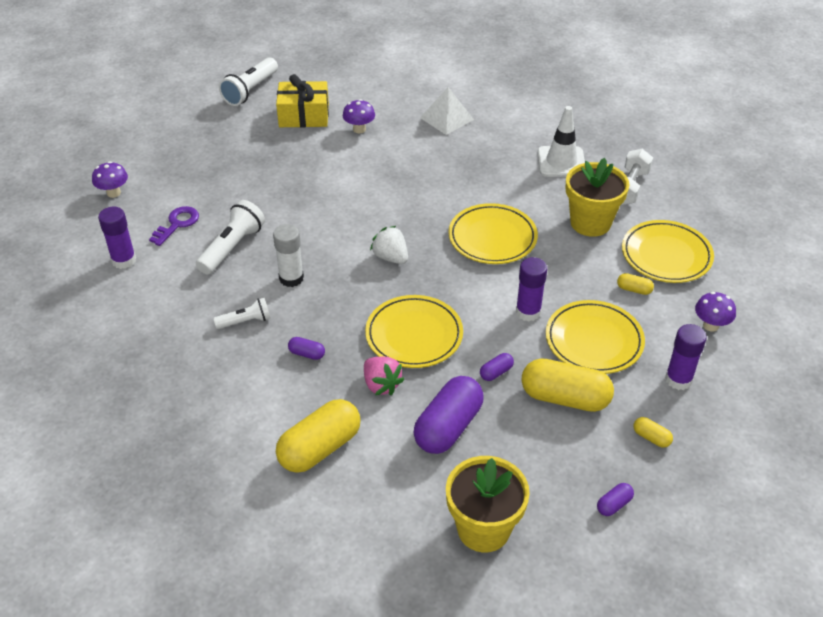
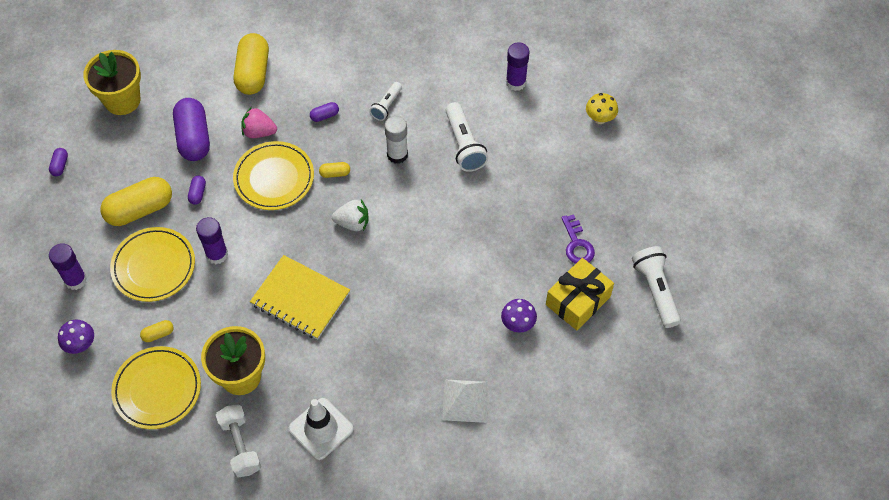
camera: 135 degrees right, 15 degrees up
purple mushroom [92,161,128,198] -> yellow mushroom [586,93,618,124]
purple key [149,206,199,246] -> purple key moved to [561,214,595,264]
yellow plate [448,203,538,264] -> yellow notebook [250,255,350,340]
yellow capsule [633,417,673,448] -> yellow capsule moved to [319,162,350,178]

